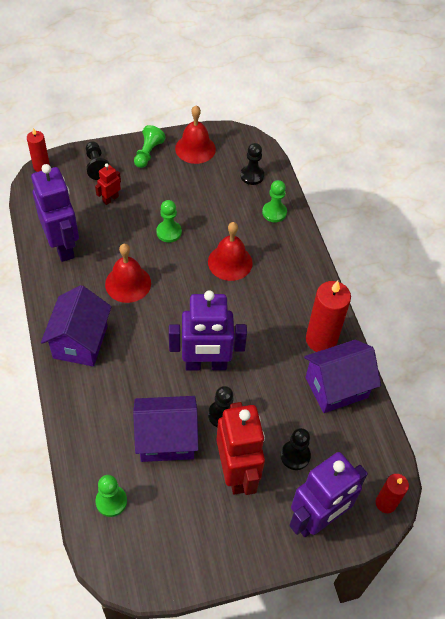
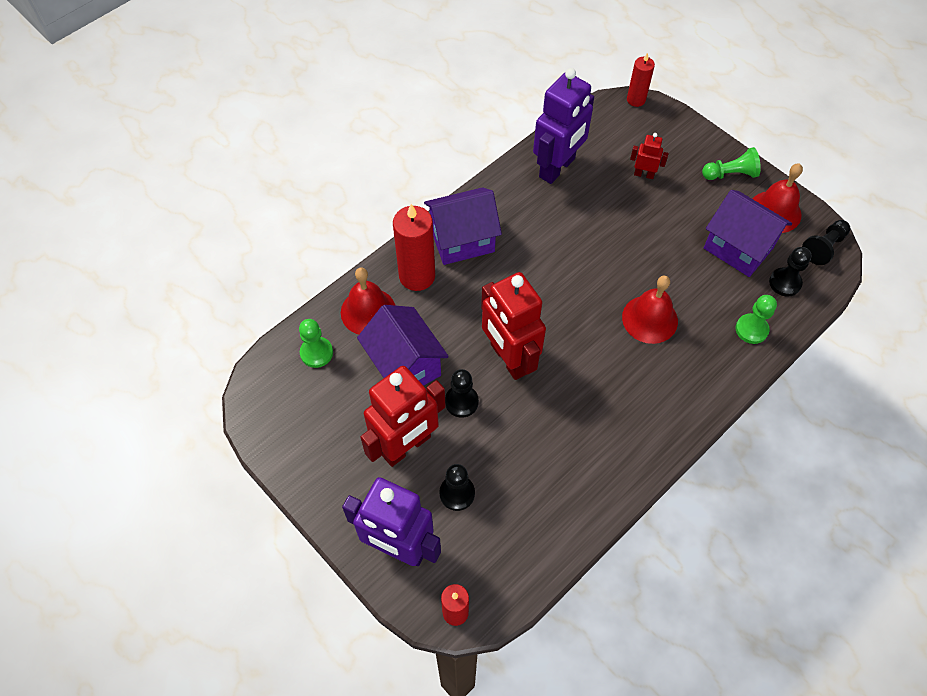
camera: 65 degrees right, 5 degrees up
black pawn [86,141,111,180] -> black pawn moved to [802,220,851,265]
red bell [105,244,151,303] -> red bell moved to [341,267,395,335]
green pawn [156,200,182,243] -> none
purple robot [169,290,247,371] -> red robot [481,272,546,380]
purple house [304,339,381,413] -> purple house moved to [704,190,792,277]
red candle [306,281,351,352] -> red candle moved to [393,204,435,291]

